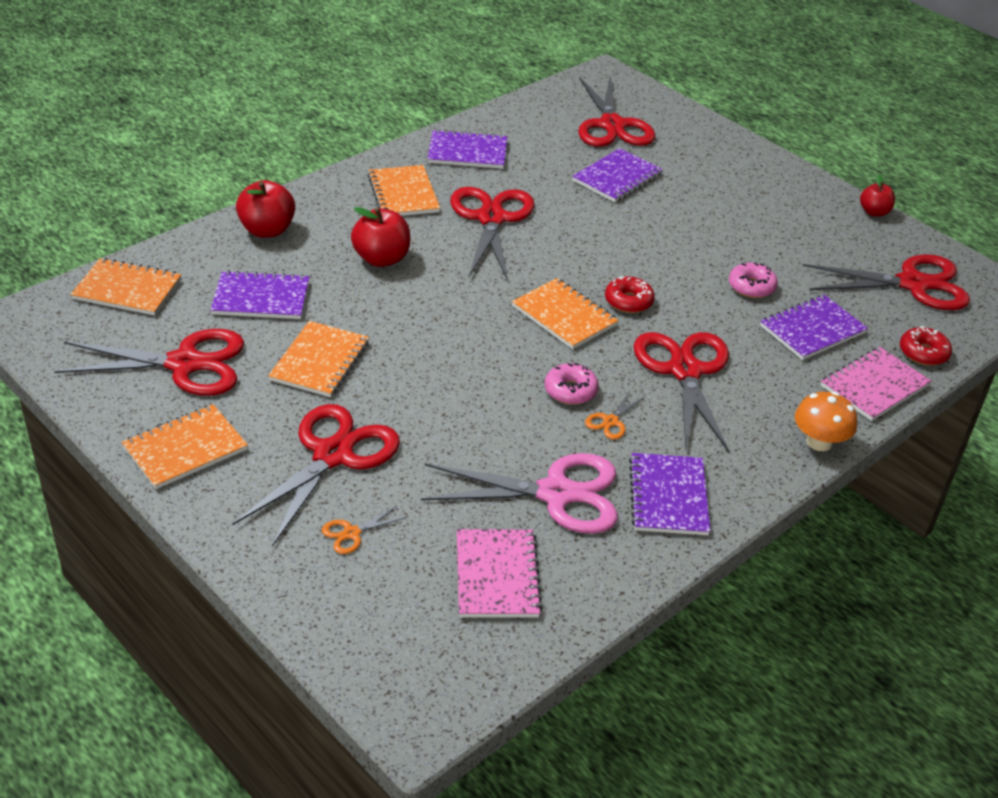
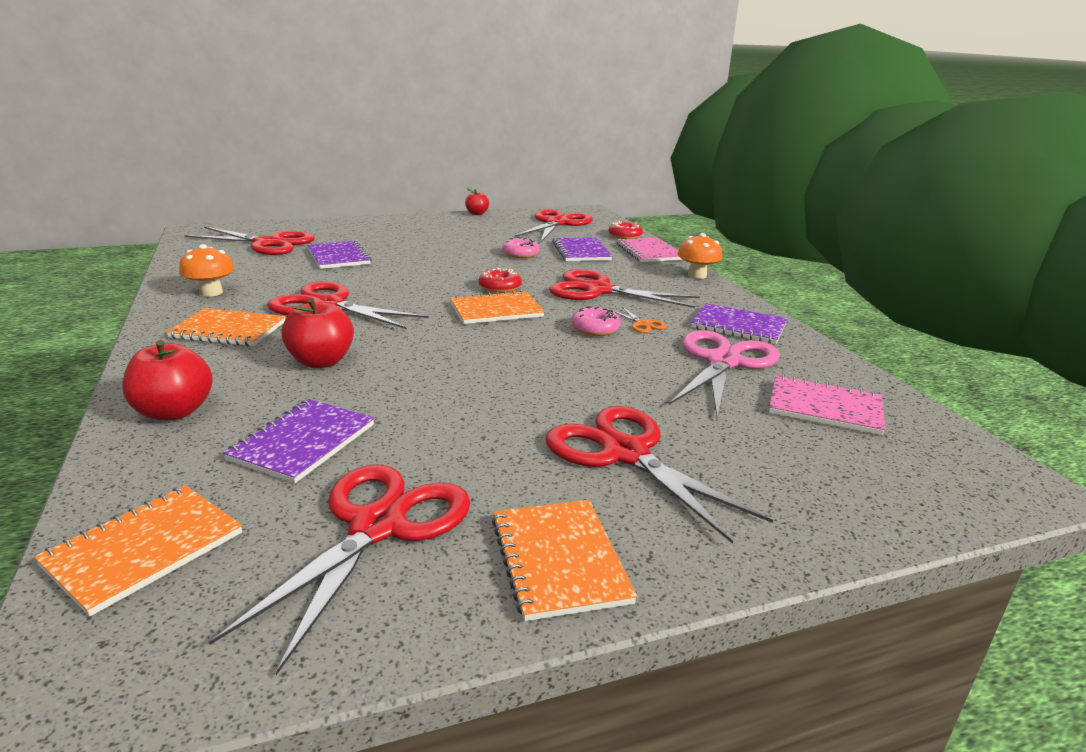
camera: 65 degrees left, 15 degrees down
orange notebook [268,321,369,397] -> none
orange scissors [322,506,407,554] -> none
purple notebook [427,129,507,169] -> orange mushroom [179,244,235,297]

